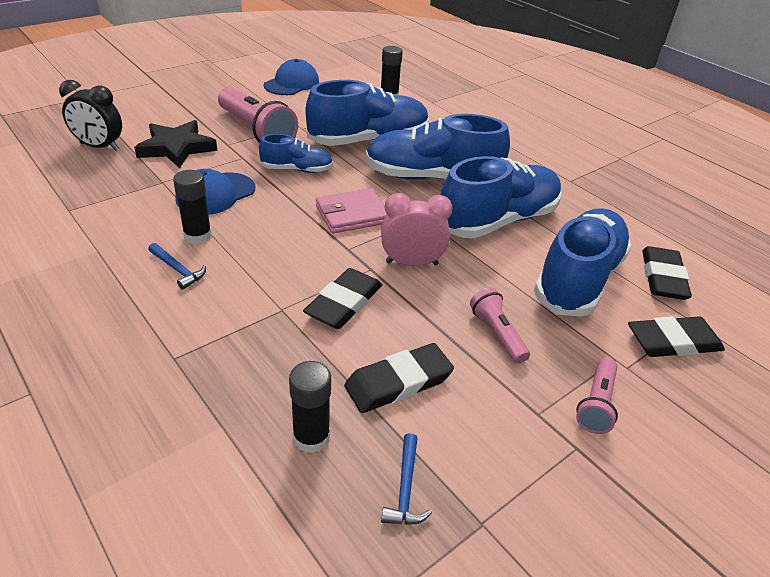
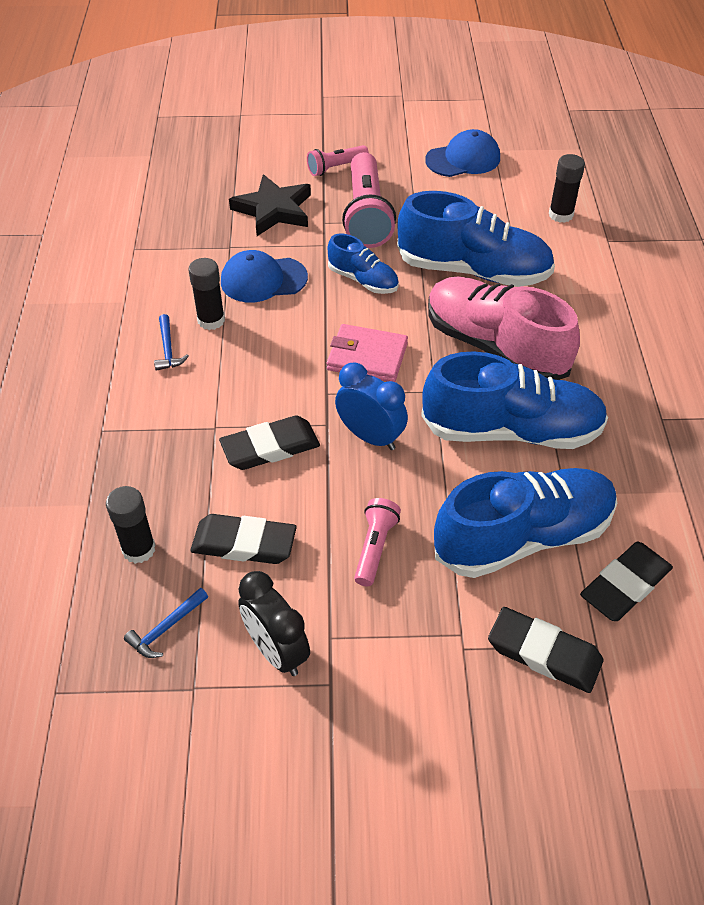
camera: 40 degrees right, 10 degrees up
black clock [59,80,122,151] -> black clock moved to [238,571,310,676]
blue shoe [366,114,510,180] -> pink shoe [428,277,580,380]
pink clock [381,193,452,266] -> blue clock [335,363,408,450]
pink flashlight [576,357,618,434] -> pink flashlight moved to [307,145,369,176]

